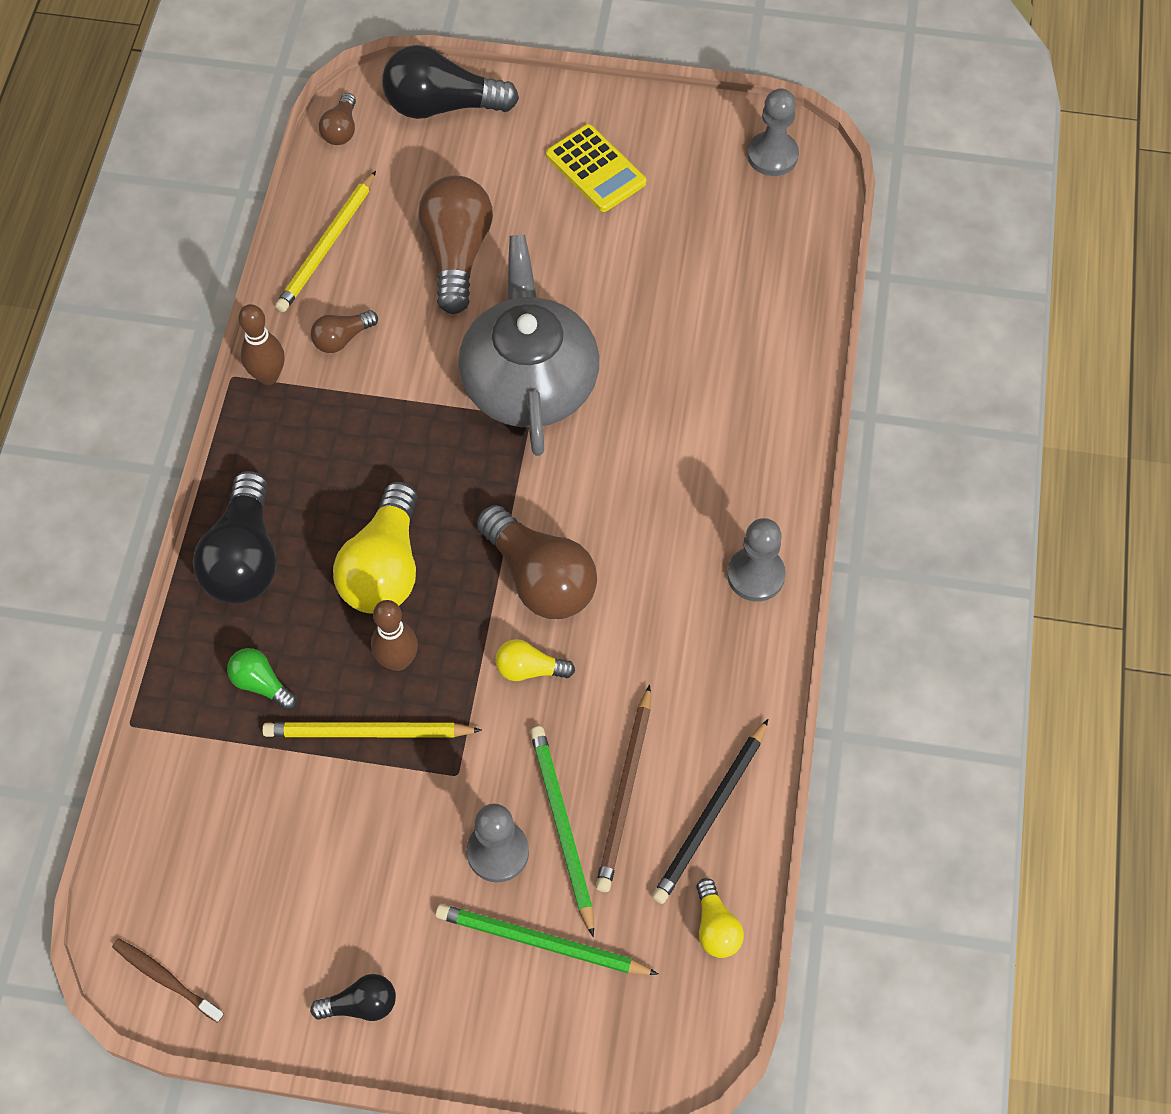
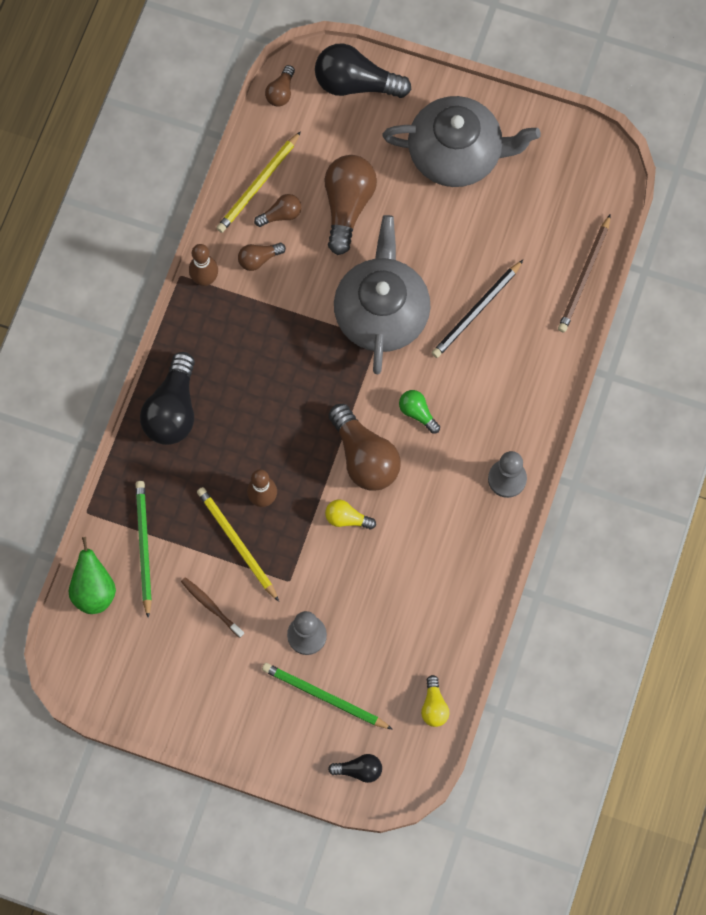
camera: 10 degrees right, 10 degrees up
brown toothbrush [112,938,224,1023] -> brown toothbrush moved to [181,577,244,638]
green light bulb [227,648,297,711] -> green light bulb moved to [399,390,440,434]
yellow pencil [262,722,482,738] -> yellow pencil turned 45 degrees clockwise [197,487,279,602]
black light bulb [310,974,396,1021] -> black light bulb moved to [328,754,382,783]
yellow light bulb [333,482,418,614] -> none
green pencil [530,726,594,937] -> green pencil moved to [135,481,152,618]
yellow calculator [546,124,646,212] -> grey teapot [382,96,541,187]
brown pencil [596,685,651,892] -> brown pencil moved to [558,214,611,332]
black pencil [652,719,768,904] -> black pencil moved to [432,260,523,358]
grey pawn [747,88,799,176] -> none
none -> green pear [69,537,116,614]
none -> brown light bulb [254,194,301,227]

